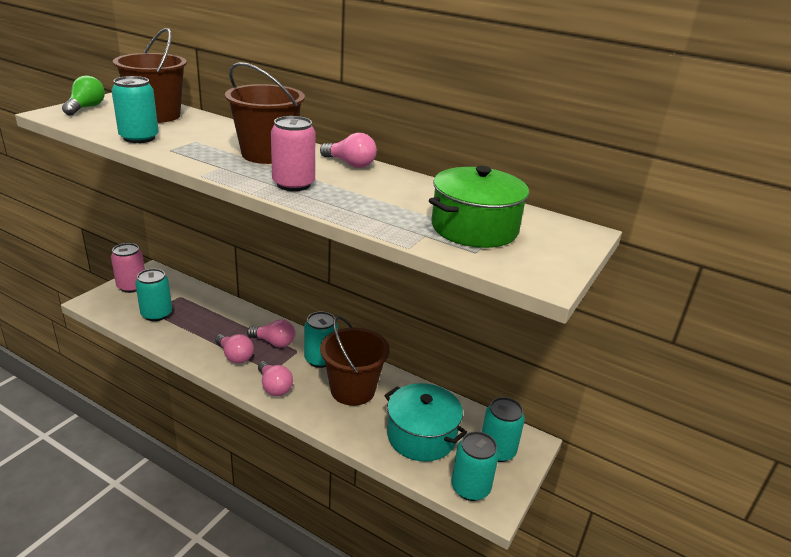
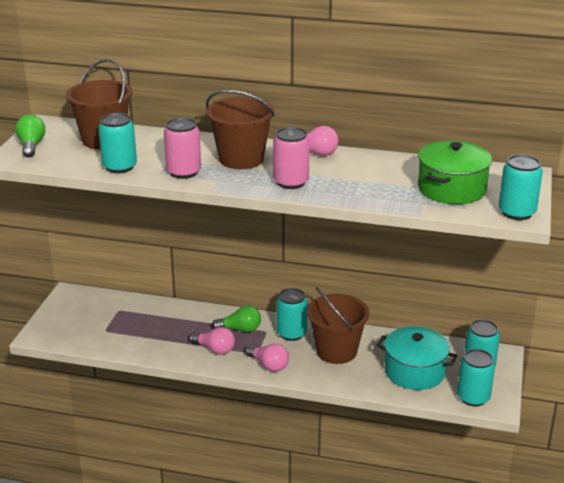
camera: 15 degrees left, 0 degrees up
pink can [111,243,145,293] -> pink can moved to [164,117,201,179]
turquoise can [135,269,172,321] -> turquoise can moved to [499,154,543,220]
pink light bulb [247,319,295,347] -> green light bulb [212,305,261,332]

